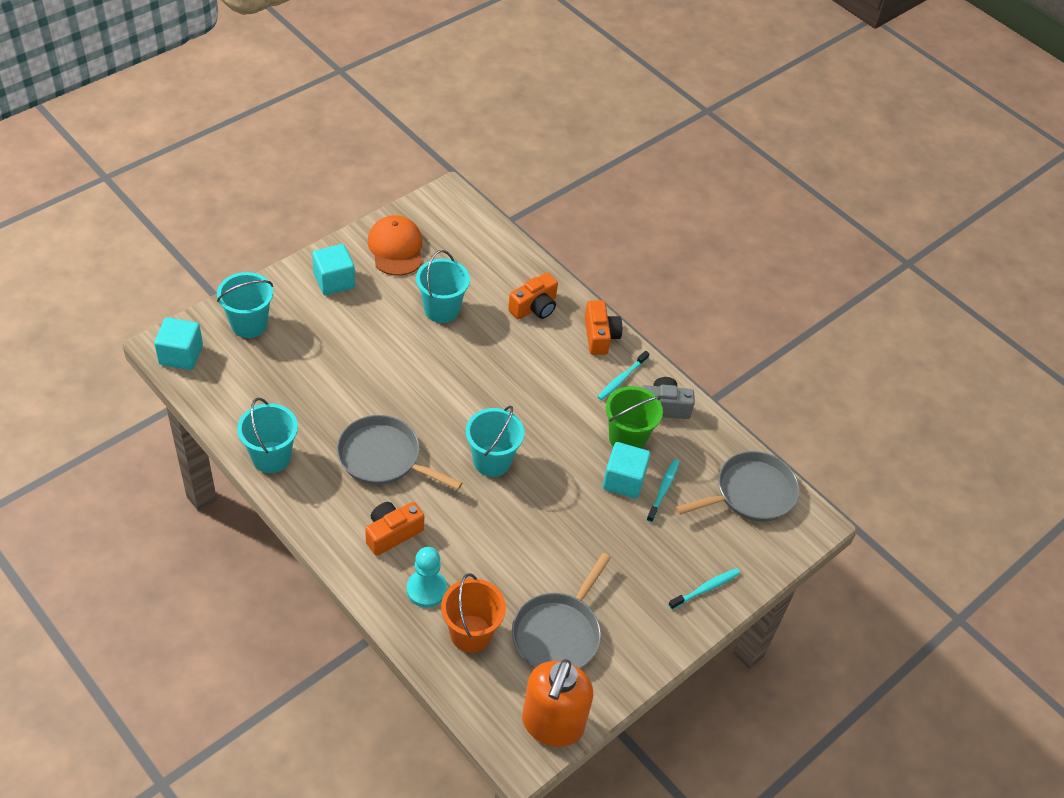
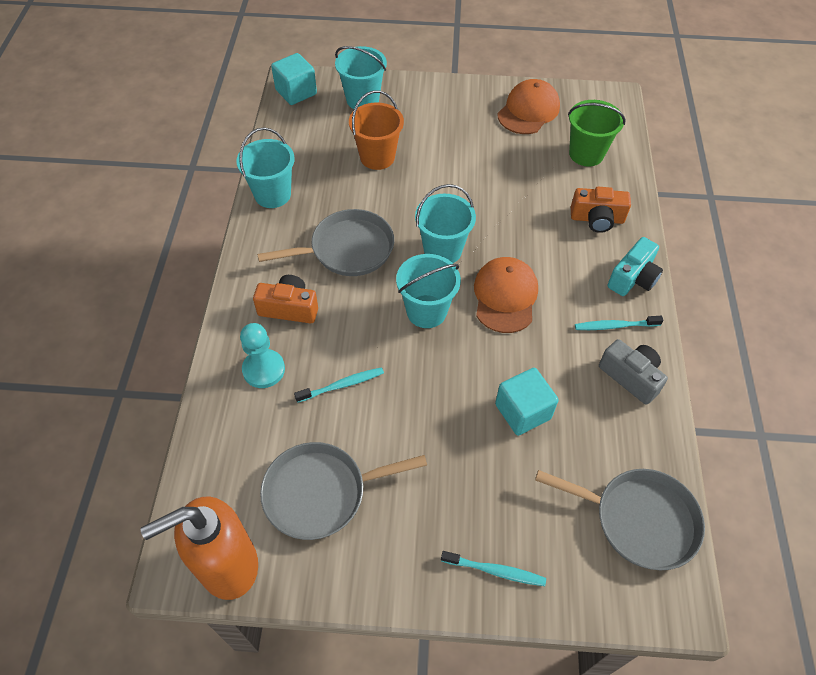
camera: 50 degrees right, 5 degrees up
turquoise cube [312,244,355,295] -> none
grey pan [337,415,462,490] -> grey pan turned 90 degrees clockwise [257,209,394,276]
turquoise bucket [416,250,470,323] -> turquoise bucket moved to [415,184,476,263]
orange bucket [441,573,506,653] -> orange bucket moved to [349,90,404,170]
orange camera [585,300,622,355] -> turquoise camera [607,237,663,296]
green bucket [606,386,663,449] -> green bucket moved to [568,100,626,167]
turquoise toothbrush [646,459,680,523] -> turquoise toothbrush moved to [294,367,384,403]
none -> orange cap [474,257,538,333]

